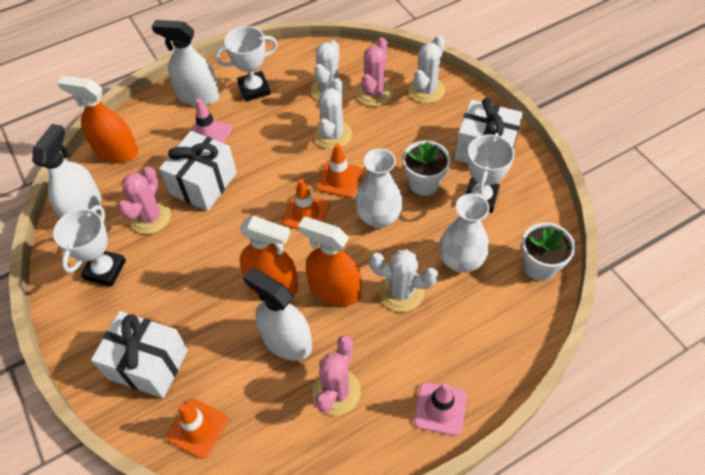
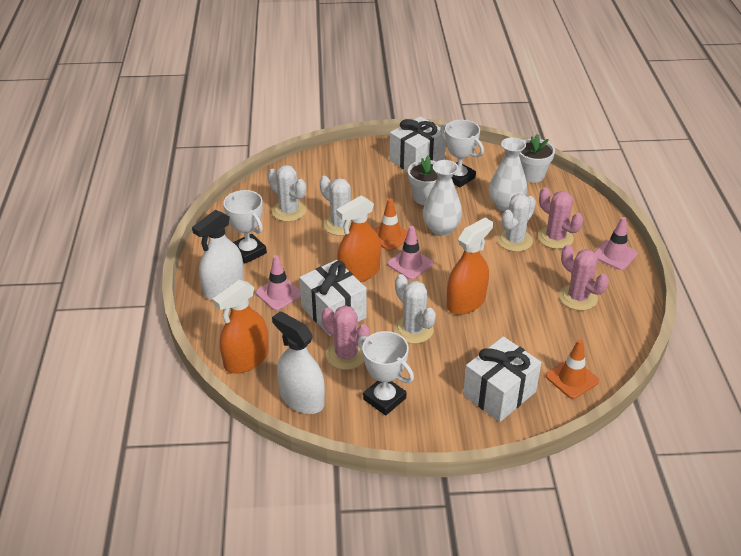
camera: 65 degrees left, 15 degrees down
white trophy [215,26,278,102] -> white trophy turned 45 degrees counterclockwise [223,190,267,264]
white spray bottle [243,268,312,361] -> none
orange traffic cone [282,179,330,229] -> pink traffic cone [387,226,433,280]
orange spray bottle [298,217,362,306] -> orange spray bottle moved to [336,195,381,282]
pink cactus [356,38,393,106] -> pink cactus moved to [538,187,583,249]
white cactus [408,35,445,103] -> white cactus moved to [394,274,436,344]

